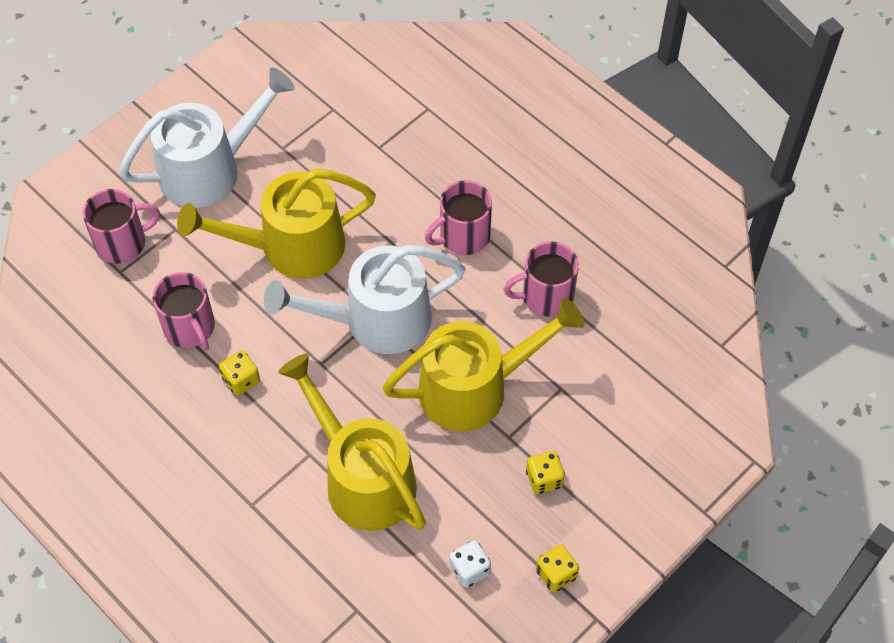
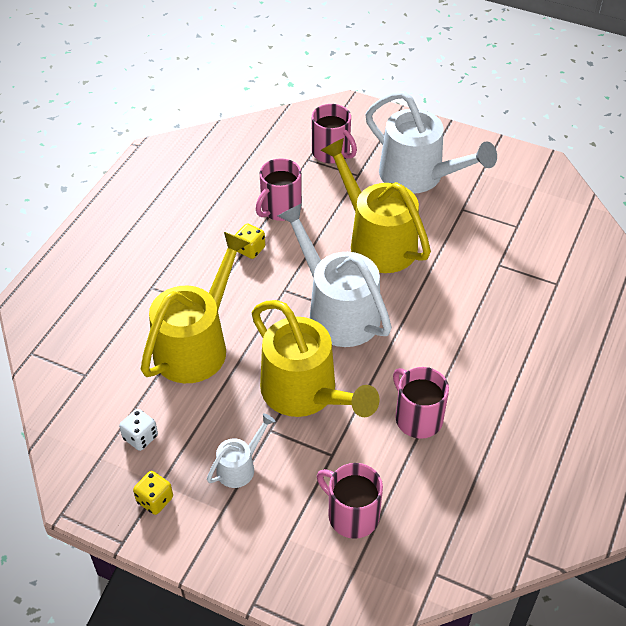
camera: 70 degrees right, 10 degrees down
pink mug [425,180,492,255] -> pink mug moved to [317,463,383,539]
yellow dice [526,451,565,494] -> white watering can [207,413,276,488]

